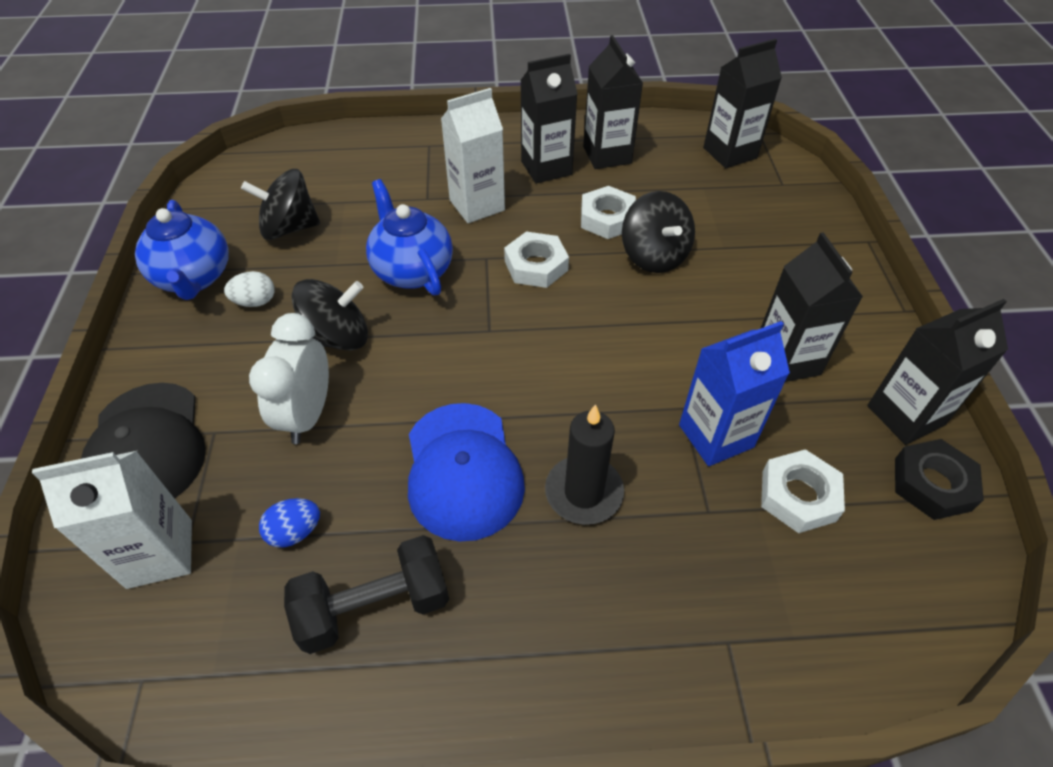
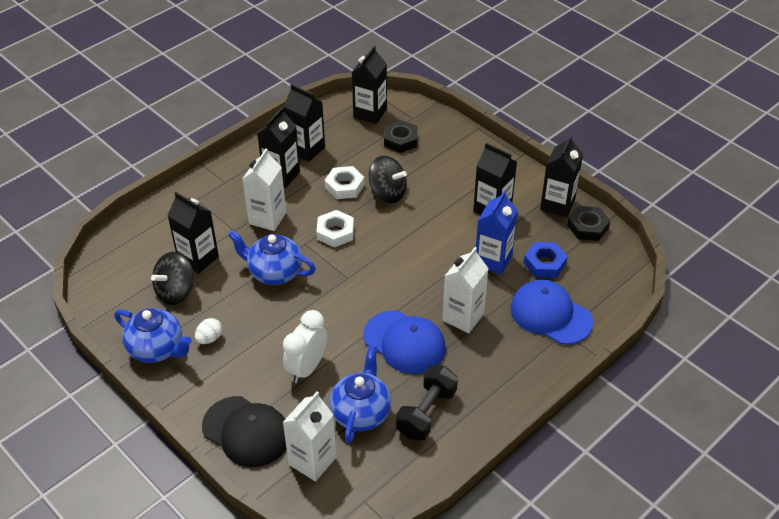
camera: 40 degrees left, 5 degrees down
white clock [249,313,329,444] -> white clock turned 60 degrees clockwise [283,310,327,383]
blue egg [259,498,320,548] -> blue teapot [329,345,391,444]
black spinning top [291,279,368,350] -> none
black candle [545,404,624,525] -> white carton [442,247,489,333]
white nut [761,449,845,533] -> blue nut [524,242,568,278]
none -> black carton [167,192,219,274]
none -> black nut [384,120,418,153]
none -> blue cap [510,280,593,345]

